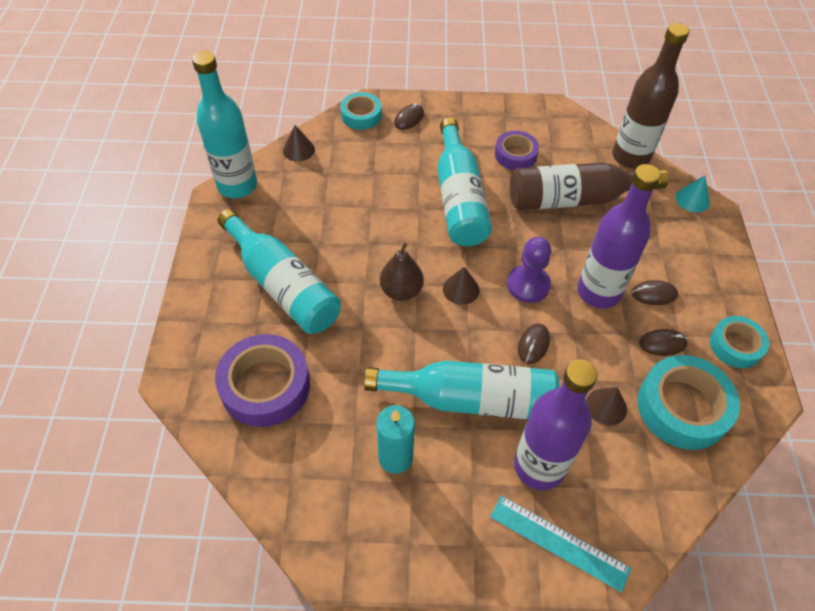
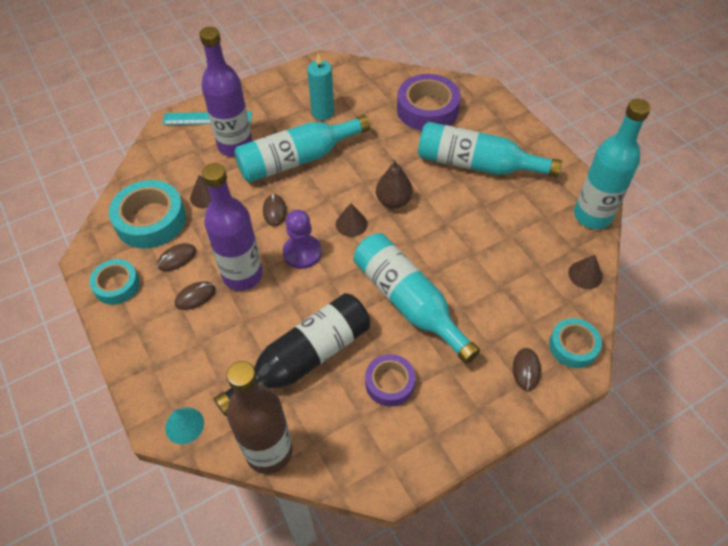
camera: 150 degrees right, 0 degrees up
brown bottle [510,162,669,210] -> black bottle [214,293,370,416]

